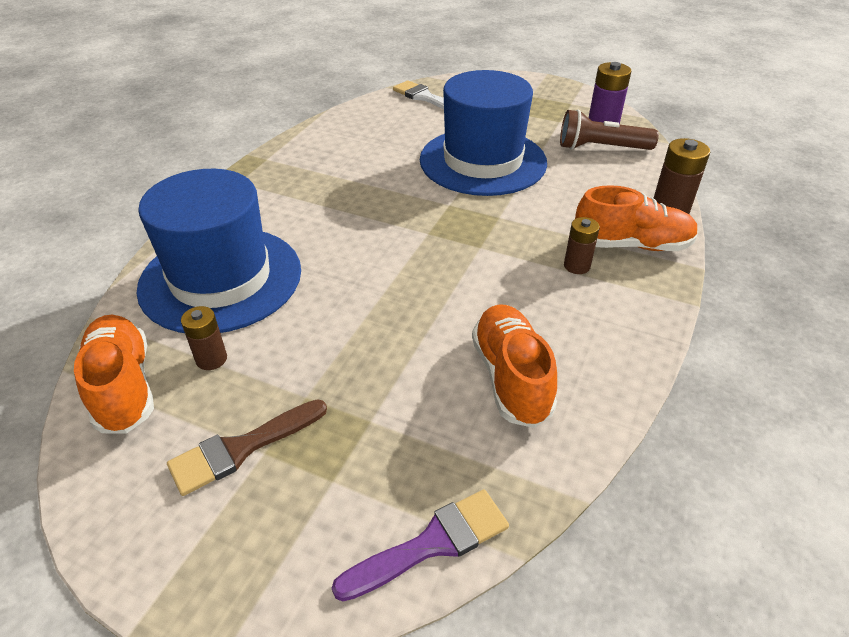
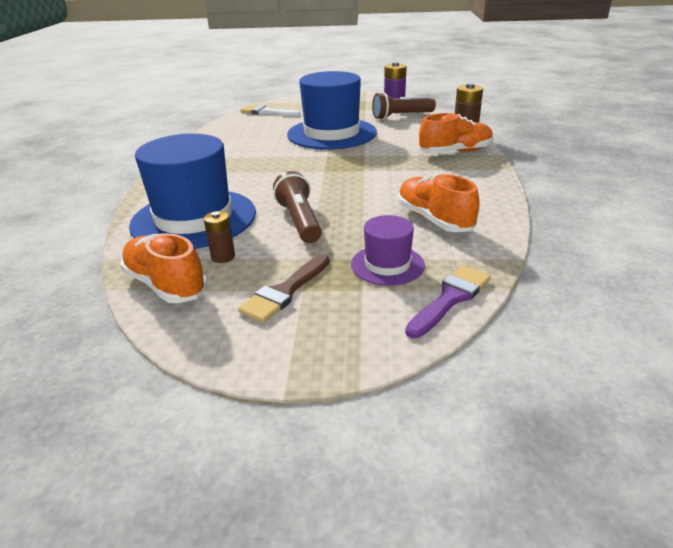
camera: 20 degrees left, 10 degrees down
brown battery [564,217,600,274] -> none
none -> brown flashlight [273,171,322,243]
none -> purple hat [351,215,425,286]

